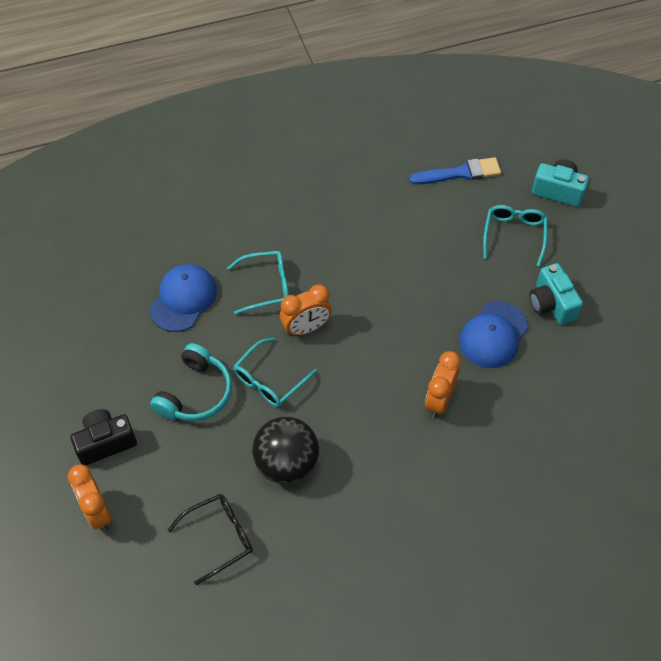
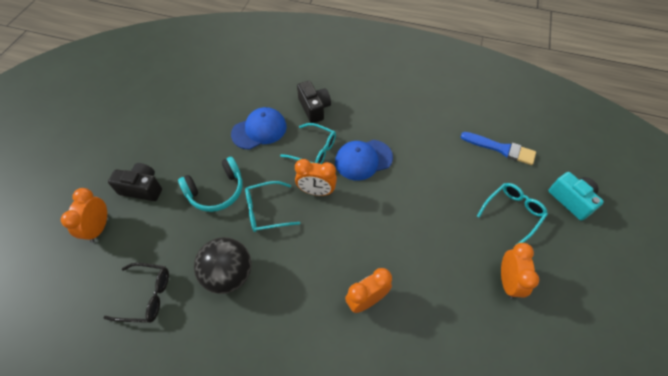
camera: 35 degrees right, 0 degrees up
blue cap [459,301,528,368] -> blue cap moved to [335,140,393,181]
turquoise camera [529,263,583,325] -> orange clock [501,243,539,299]
none -> black camera [297,81,331,123]

